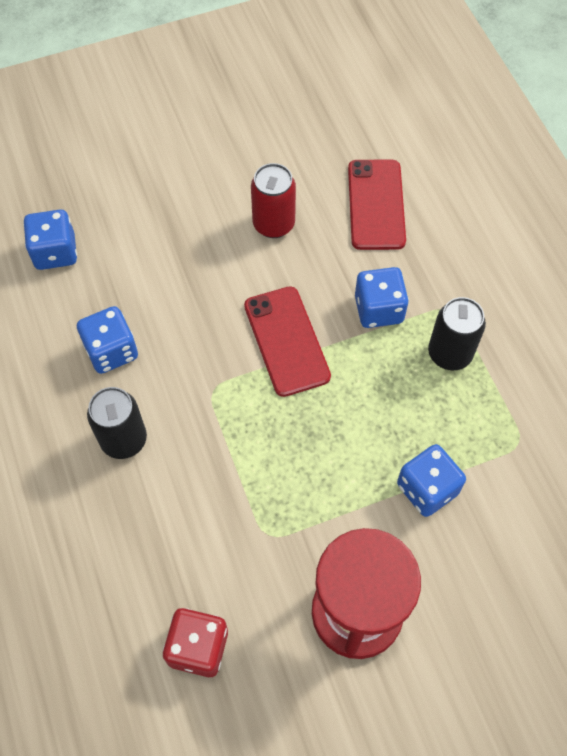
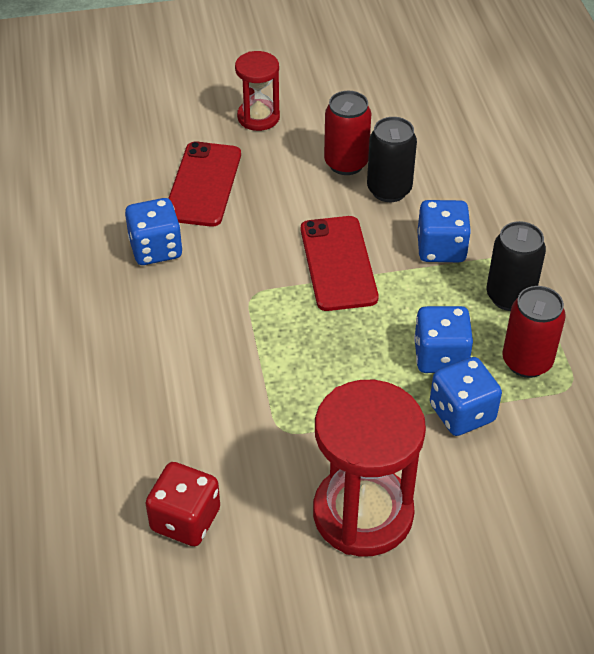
camera: 10 degrees right, 15 degrees down
blue dice [23,209,77,270] -> blue dice moved to [414,306,473,373]
black can [87,387,147,459] -> black can moved to [367,117,417,202]
red phone [348,160,406,250] -> red phone moved to [168,141,241,227]
none -> red hourglass [235,51,280,131]
none -> red can [502,286,566,378]

